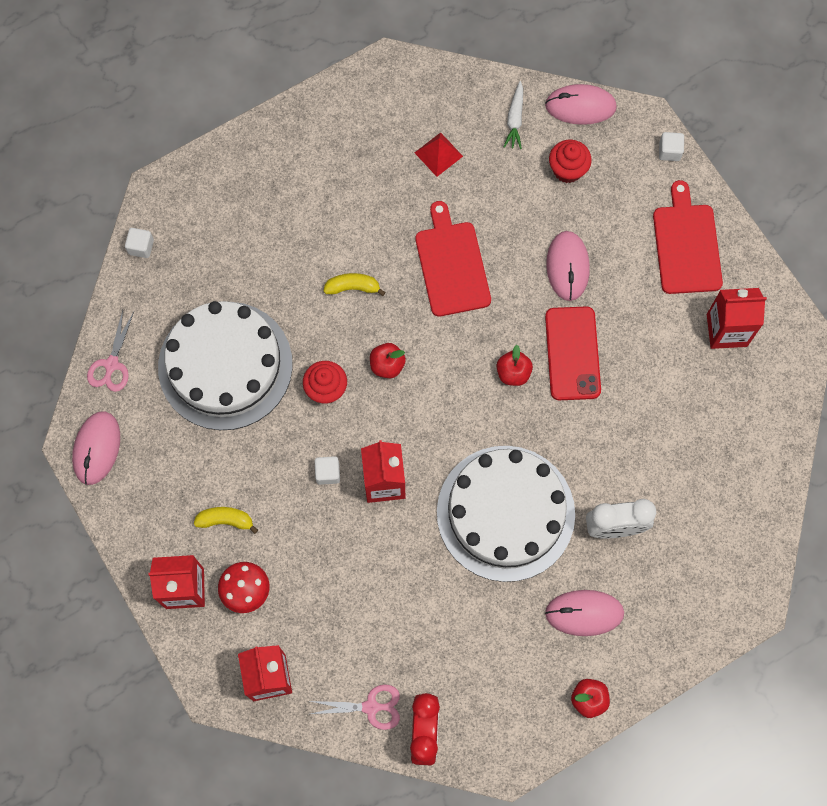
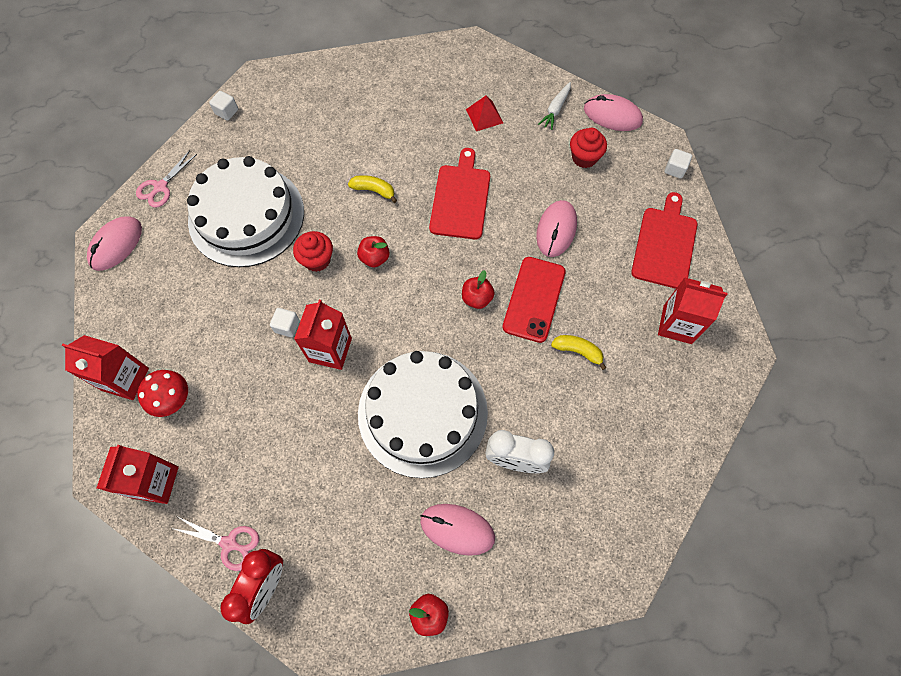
camera: 20 degrees right, 5 degrees down
yellow banana [194,507,258,534] -> yellow banana moved to [551,335,606,370]

